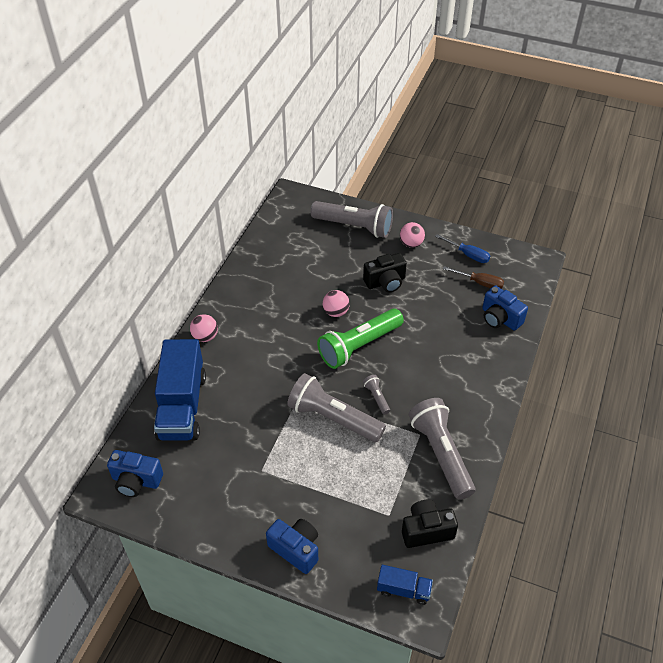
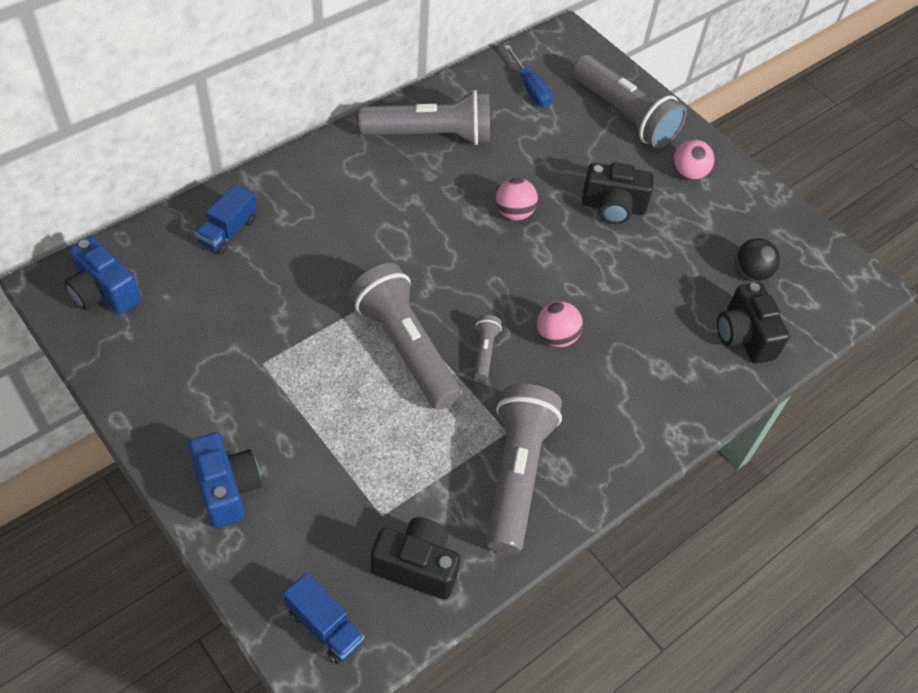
camera: 25 degrees right, 5 degrees up
blue truck [154,339,206,441] -> blue truck [195,184,257,255], size x0.47
pink ball [190,314,218,342] -> pink ball moved to [537,301,583,347]
green flashlight [317,308,404,369] -> none
blue screwdriver [435,234,490,263] -> blue screwdriver moved to [504,45,553,107]
brown screwdriver [443,266,504,289] -> black ball [735,238,780,282]
blue camera [482,286,528,331] -> black camera [717,282,790,364]
none -> grey flashlight [359,90,490,145]

